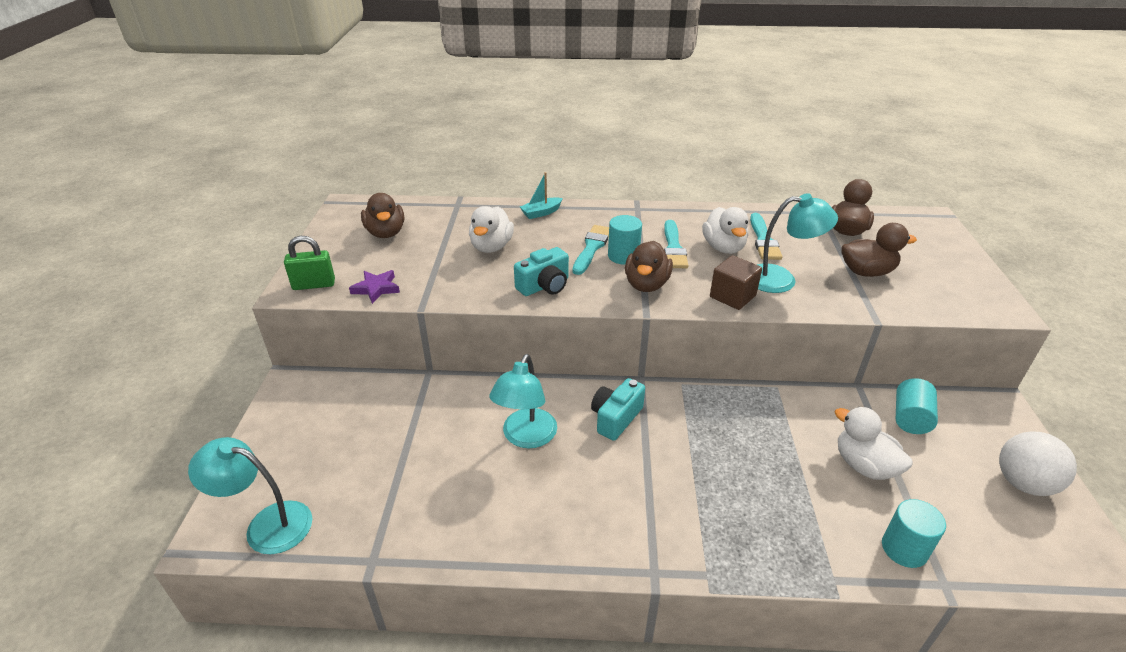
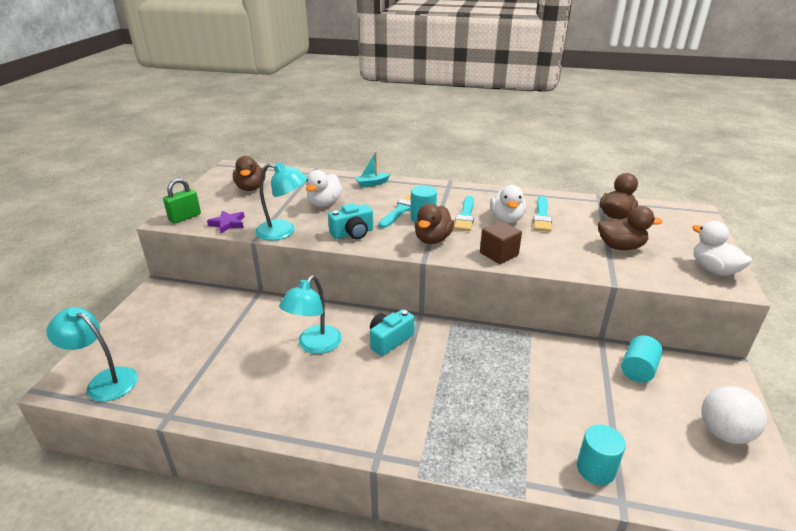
camera: 10 degrees right, 5 degrees down
green padlock [284,236,335,290] -> green padlock turned 45 degrees counterclockwise [163,178,201,224]
turquoise lamp [757,193,838,293] -> turquoise lamp moved to [255,162,307,240]
white duck [834,407,913,480] -> white duck moved to [692,221,752,276]

